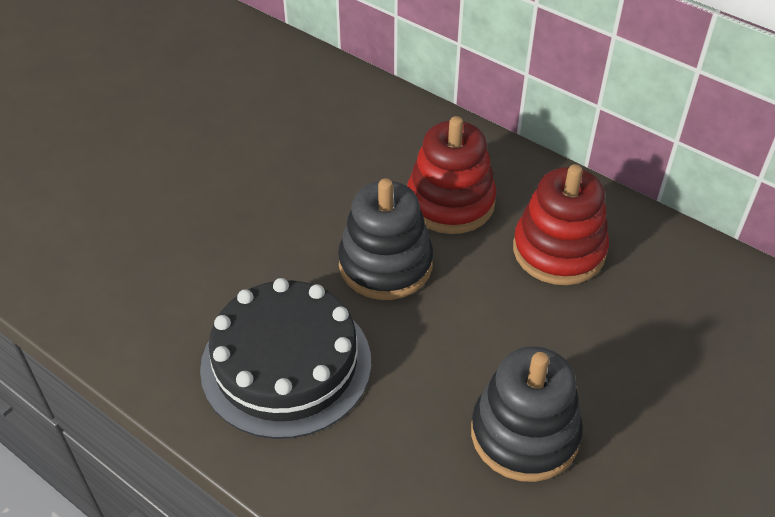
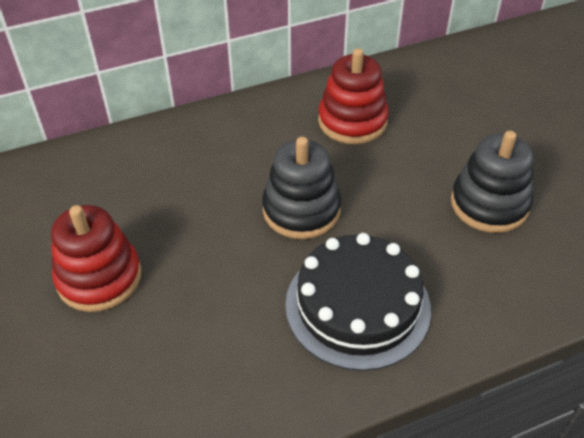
camera: 60 degrees left, 0 degrees up
red stacking toy [407,116,496,234] -> red stacking toy moved to [51,205,141,312]

